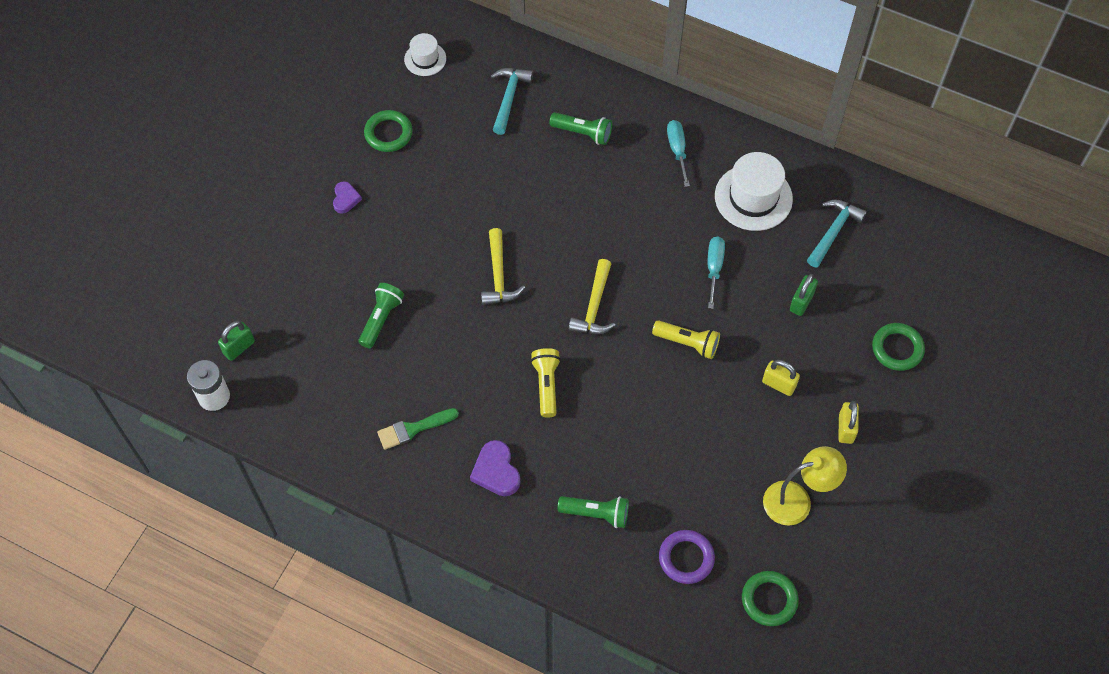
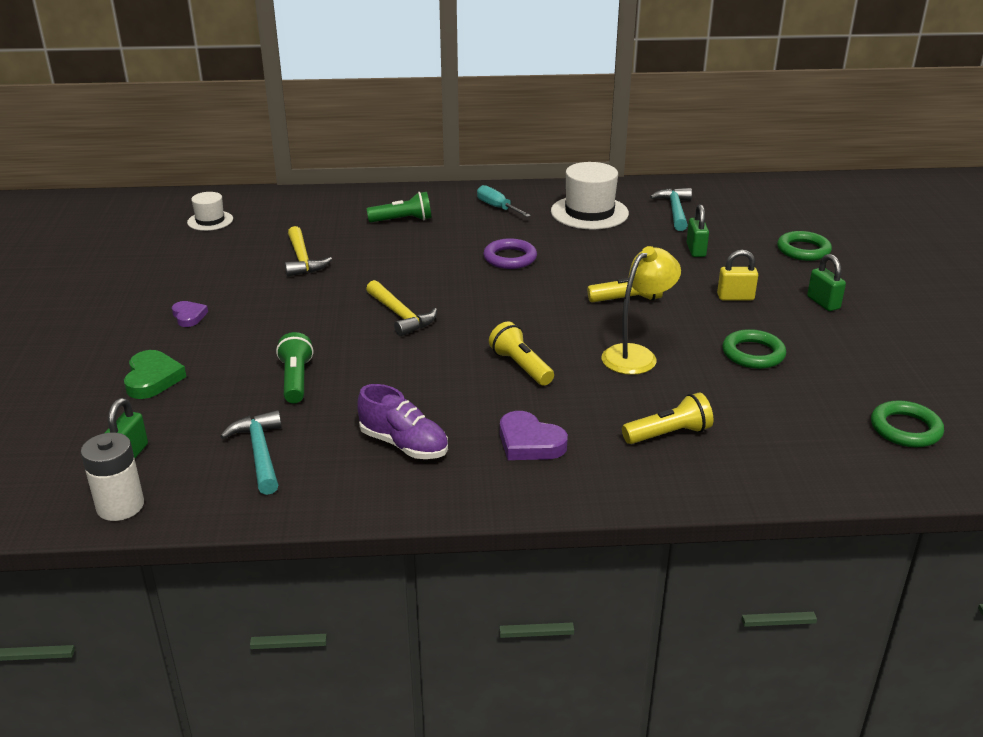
camera: 30 degrees left, 30 degrees down
green ring [364,110,413,152] -> green ring moved to [722,329,786,369]
green brush [377,408,459,450] -> purple shoe [357,384,448,459]
turquoise hammer [491,68,533,135] -> turquoise hammer moved to [220,410,282,495]
green flashlight [557,496,629,528] -> yellow flashlight [622,393,713,444]
yellow hammer [569,259,616,334] -> yellow hammer moved to [285,226,332,277]
purple ring [659,530,715,584] -> purple ring moved to [483,238,537,269]
turquoise screwdriver [708,237,725,309] -> none
yellow lamp [763,446,847,526] -> yellow lamp moved to [601,246,681,375]
yellow padlock [838,401,859,444] -> green padlock [807,254,846,311]
none -> green heart [124,350,186,399]

